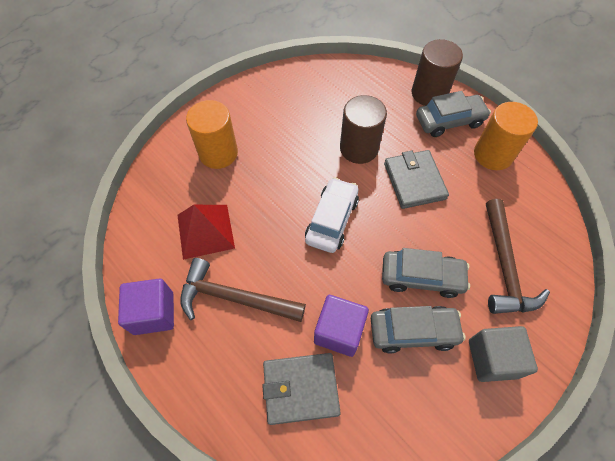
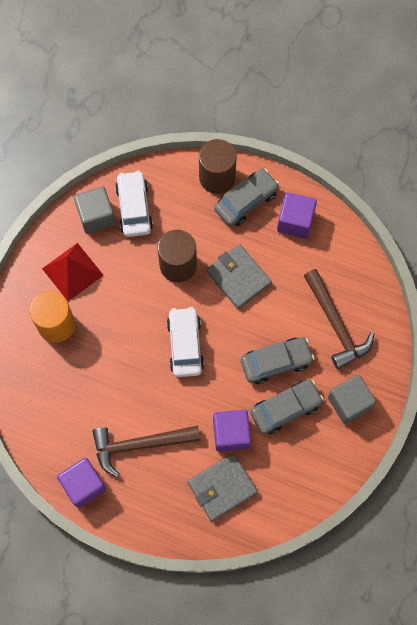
camera: 25 degrees left, 10 degrees up
red pyramid [178,205,235,260] -> red pyramid moved to [42,243,104,301]
orange cylinder [474,102,538,170] -> purple cube [277,193,317,238]
none -> grey cube [74,187,116,234]
none -> white car [115,171,153,237]

